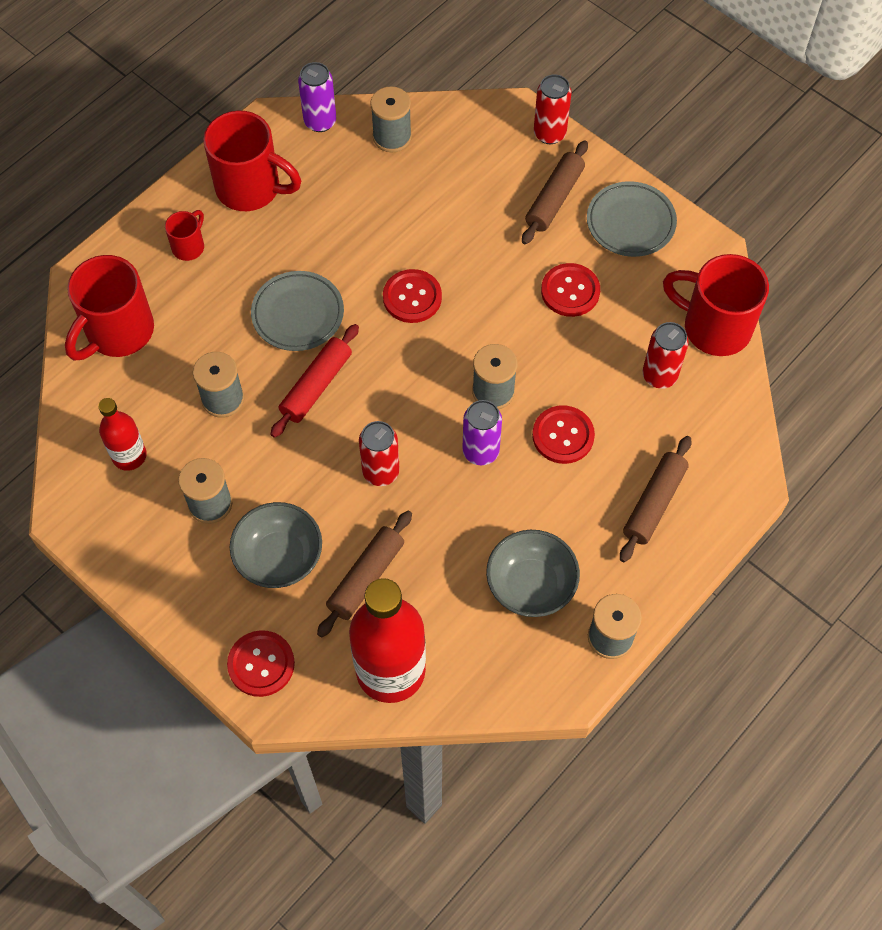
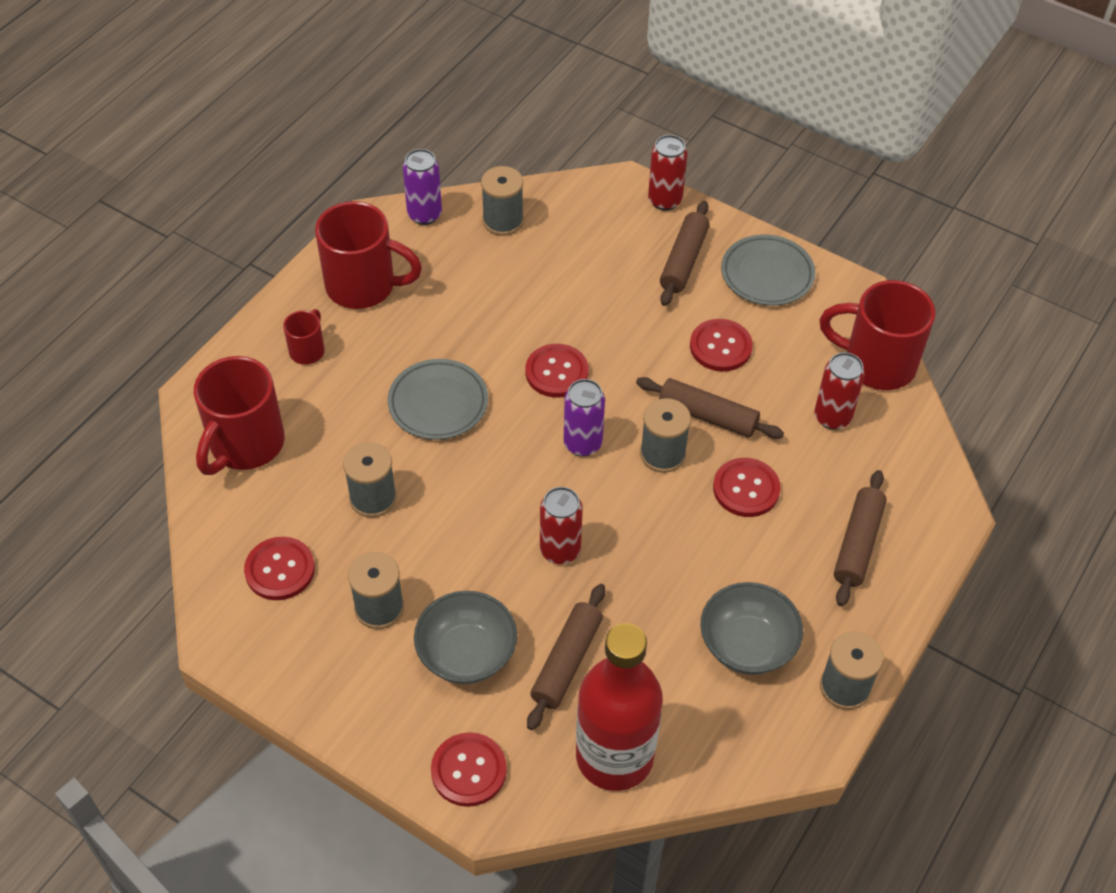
camera: 10 degrees left, 10 degrees down
red bottle [98,398,147,471] -> red button [244,537,315,600]
red rolling pin [270,324,359,438] -> none
purple can [462,400,502,465] -> purple can moved to [564,379,605,456]
none -> brown rolling pin [636,377,784,439]

